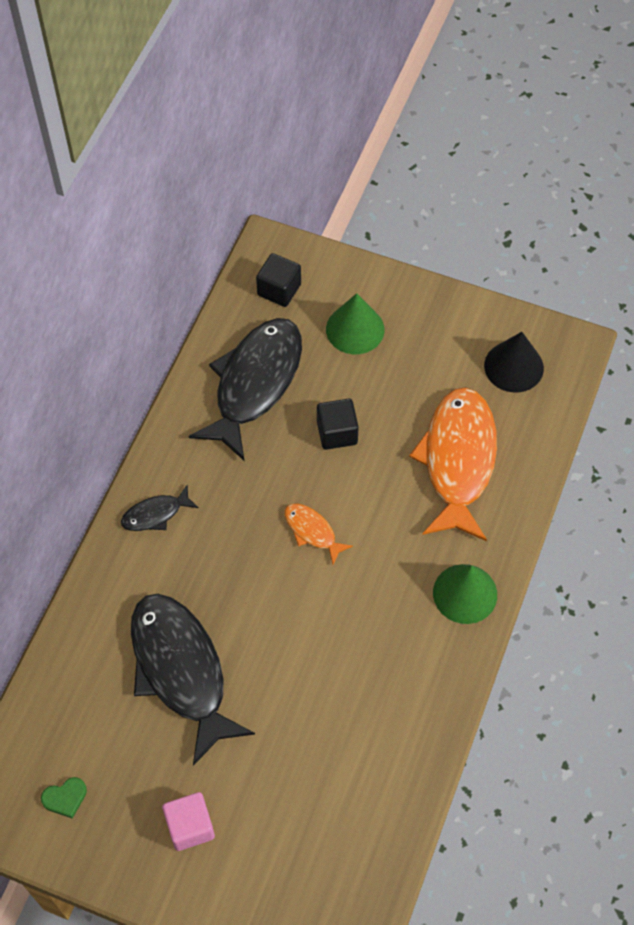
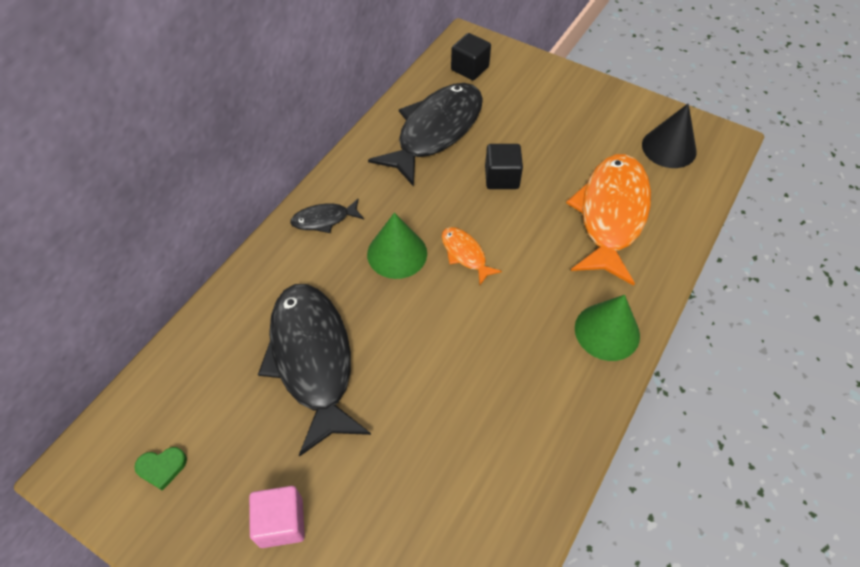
camera: 10 degrees right, 5 degrees down
green cone [326,293,385,354] -> green cone moved to [367,213,427,279]

